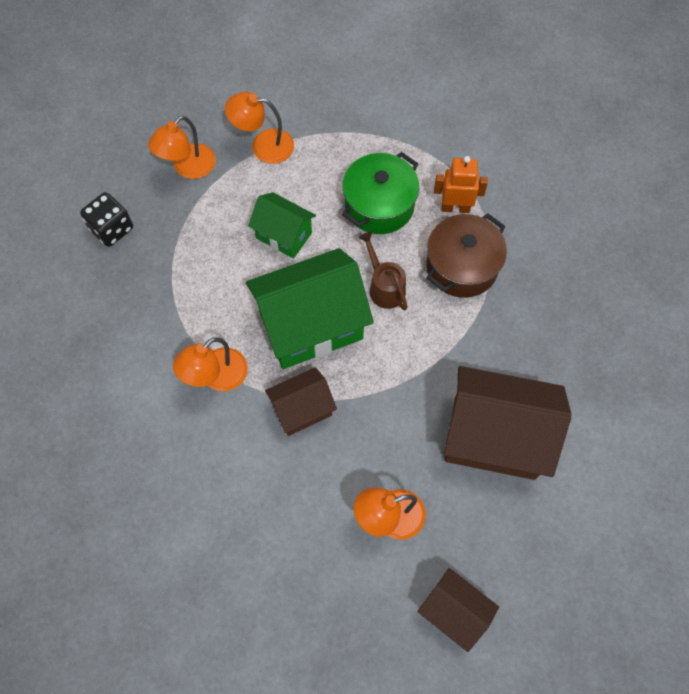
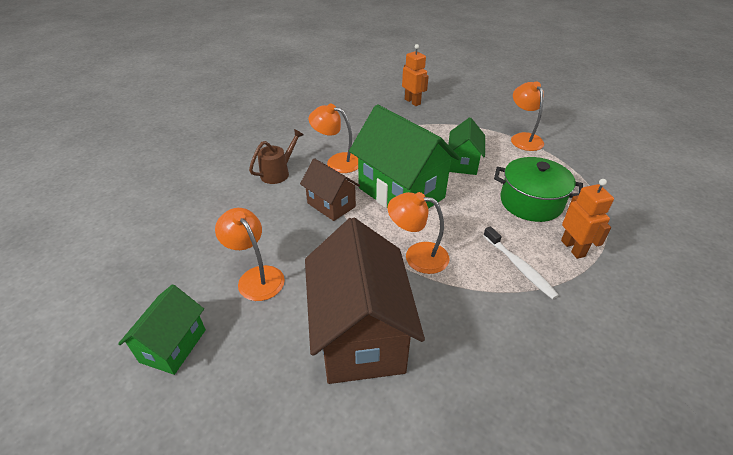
camera: 70 degrees right, 25 degrees down
black dice [80,192,133,247] -> orange robot [402,44,429,106]
orange lamp [148,116,216,179] -> orange lamp moved to [387,192,449,274]
brown watering can [358,232,408,310] -> brown watering can moved to [249,129,304,184]
brown house [417,568,499,652] -> green house [118,284,206,375]
brown pot [426,213,507,298] -> white toothbrush [483,226,559,300]

